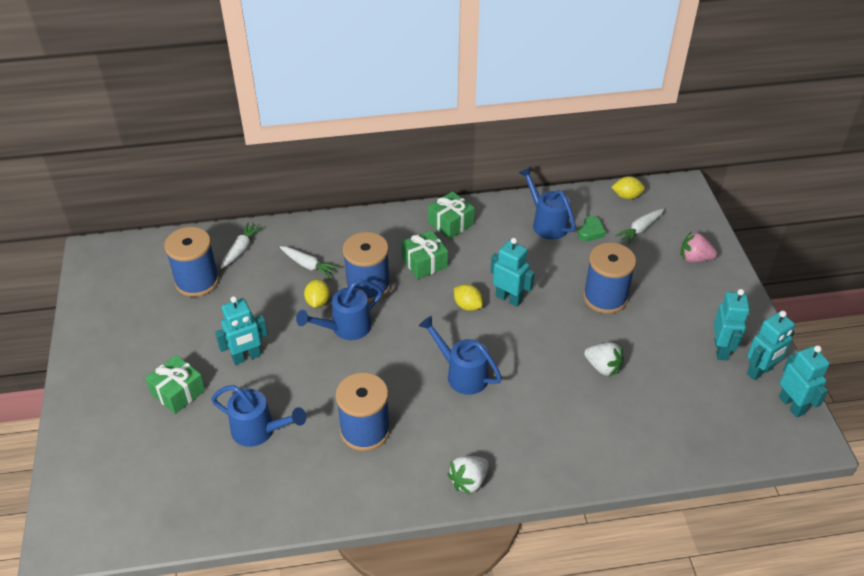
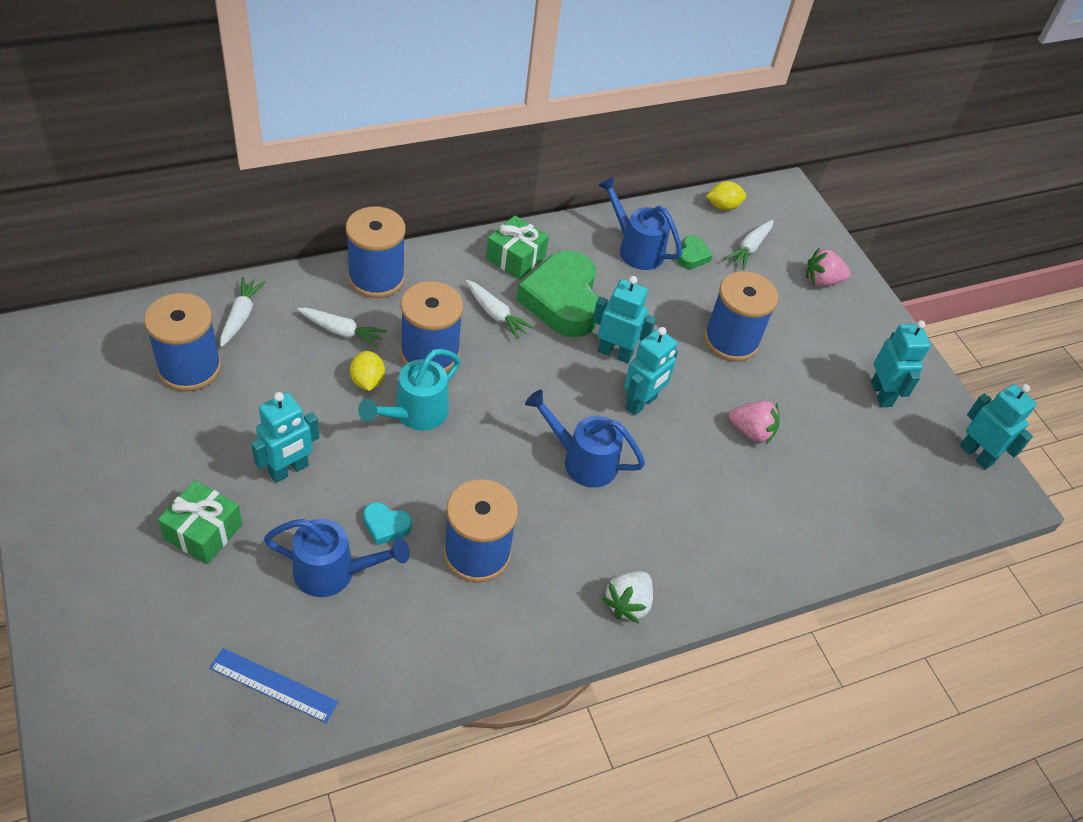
camera: 20 degrees left, 5 degrees up
blue watering can [296,280,383,340] -> turquoise watering can [358,349,461,430]
green gift [401,230,448,279] -> white carrot [466,280,534,339]
yellow lemon [454,284,483,311] -> none
white strawberry [584,342,624,377] -> pink strawberry [729,401,780,444]
turquoise robot [747,311,795,380] -> turquoise robot moved to [624,327,678,415]
none -> blue ruler [210,648,338,723]
none -> blue spool [346,206,406,298]
none -> turquoise heart [363,502,412,545]
none -> green heart [517,250,599,337]

